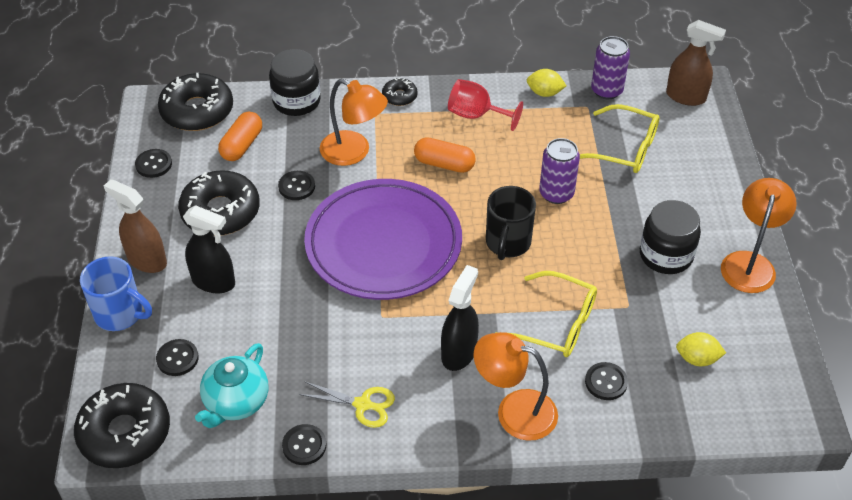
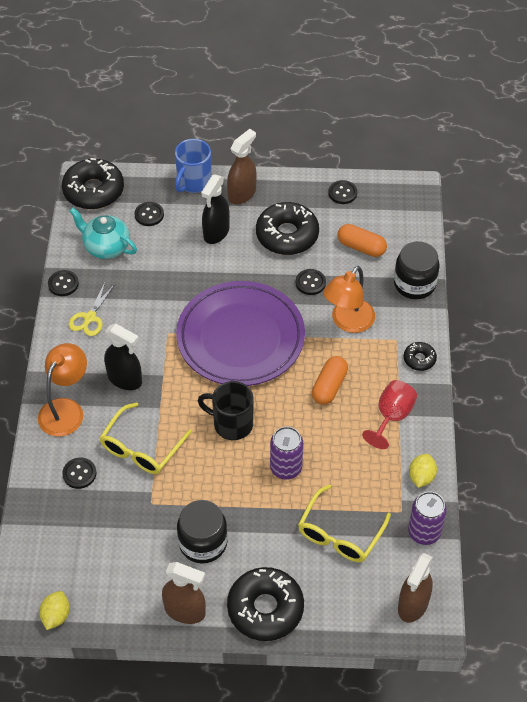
camera: 95 degrees right, 5 degrees up
black donut [158,73,233,131] -> black donut moved to [227,567,304,641]
yellow lemon [676,332,726,366] -> yellow lemon moved to [39,591,70,630]
orange lamp [721,178,797,293] -> brown spray bottle [162,562,206,624]

